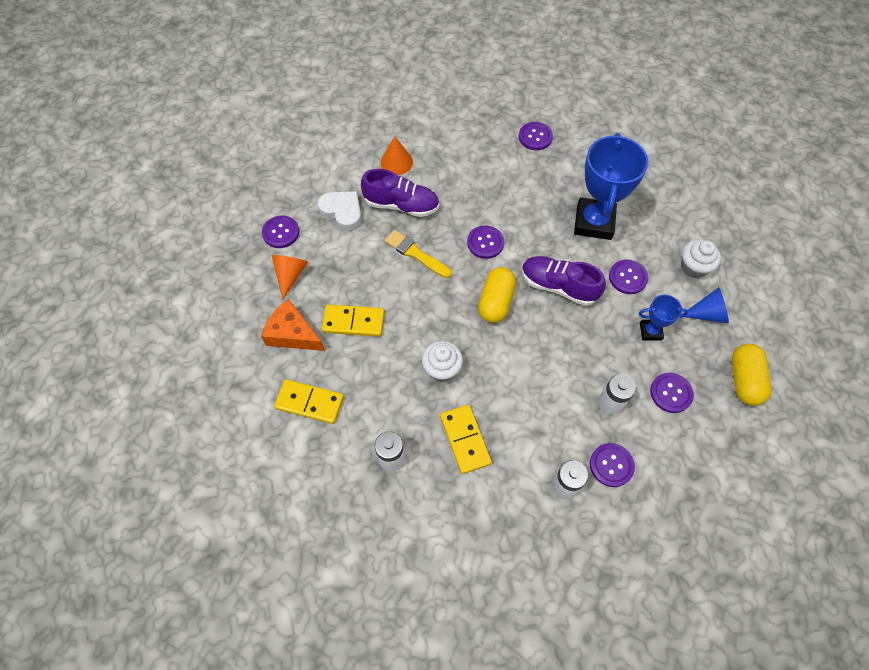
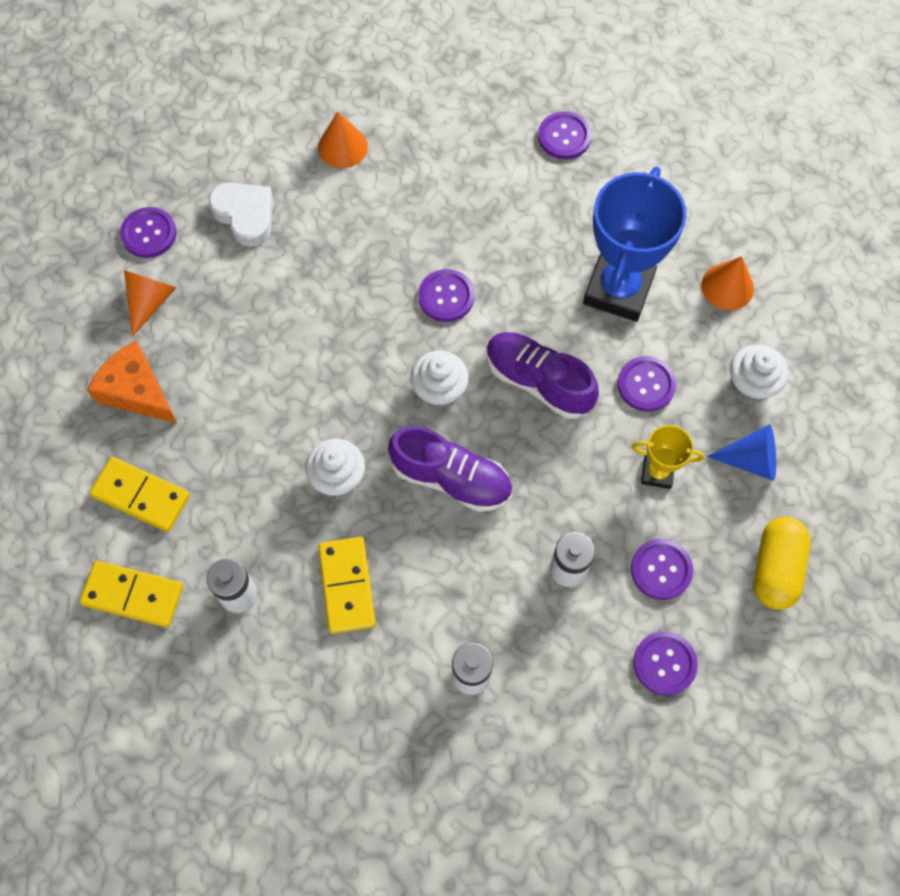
camera: 10 degrees right, 5 degrees up
yellow domino [322,304,384,337] -> yellow domino moved to [79,561,183,628]
purple shoe [361,169,439,217] -> purple shoe moved to [388,426,512,512]
yellow brush [384,230,452,278] -> none
yellow capsule [478,267,516,323] -> white cupcake [410,350,469,408]
purple button [590,443,635,487] -> purple button moved to [633,631,698,695]
blue trophy [639,295,688,340] -> yellow trophy [631,425,704,489]
none -> orange cone [702,256,754,310]

